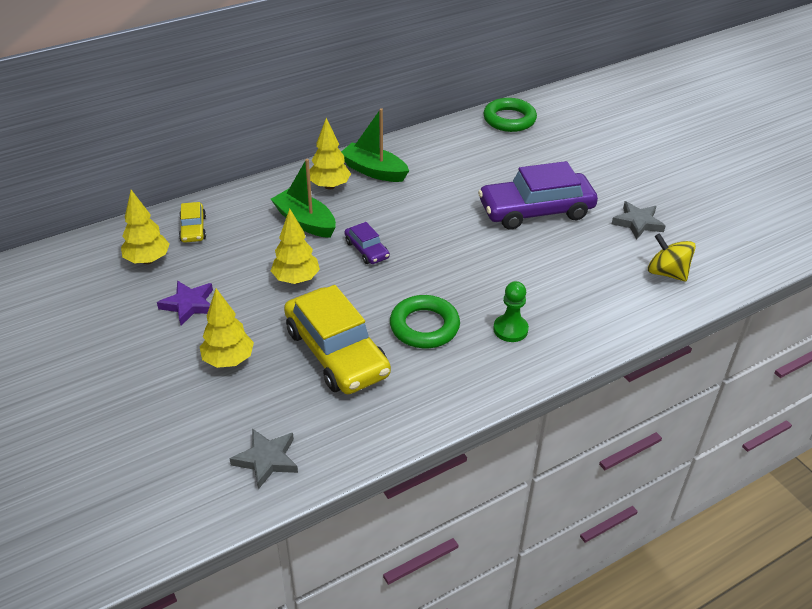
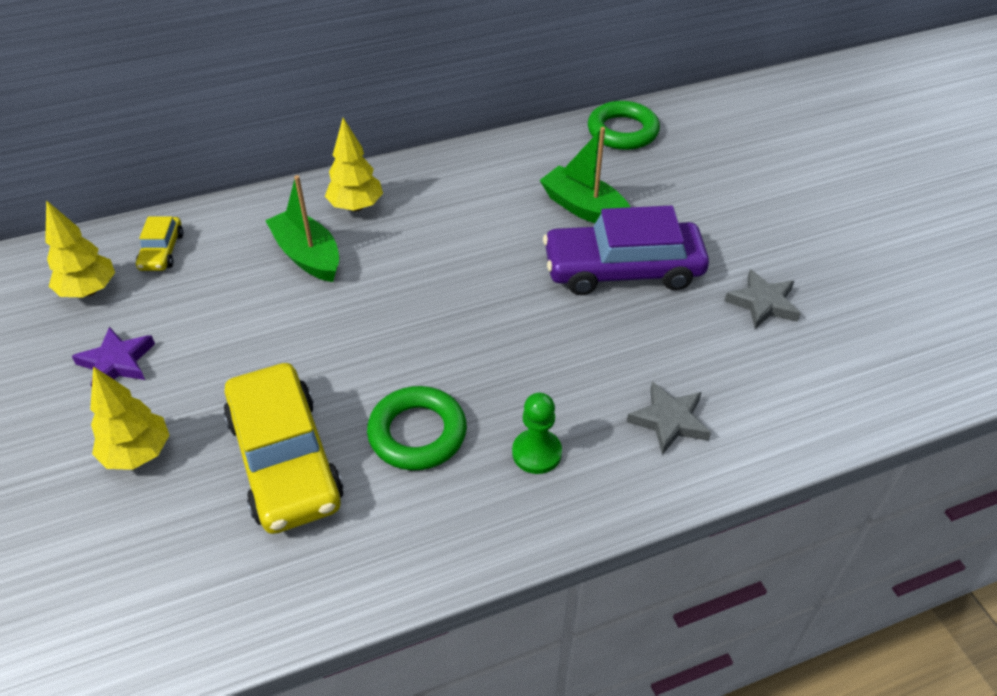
camera: 10 degrees right, 5 degrees up
grey star [229,428,298,490] -> grey star moved to [627,382,711,455]
yellow tree [271,209,320,284] -> none
green boat [341,108,409,182] -> green boat moved to [540,127,630,223]
purple car [345,222,390,264] -> none
yellow spinning top [648,233,696,282] -> none

